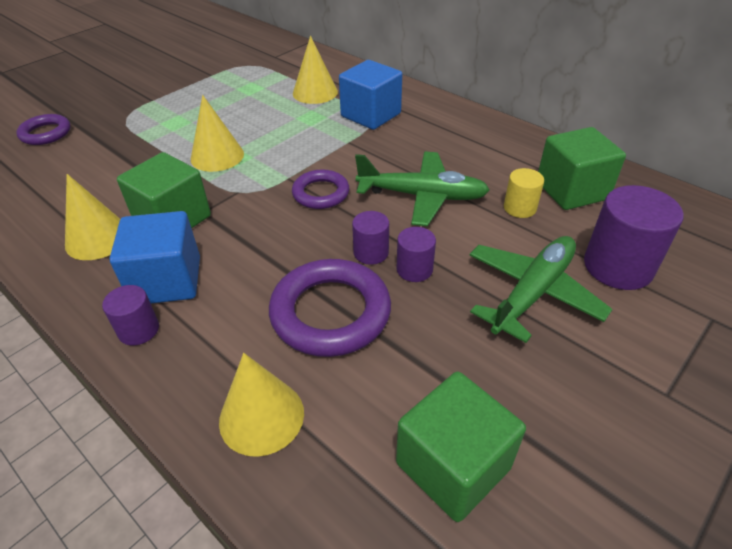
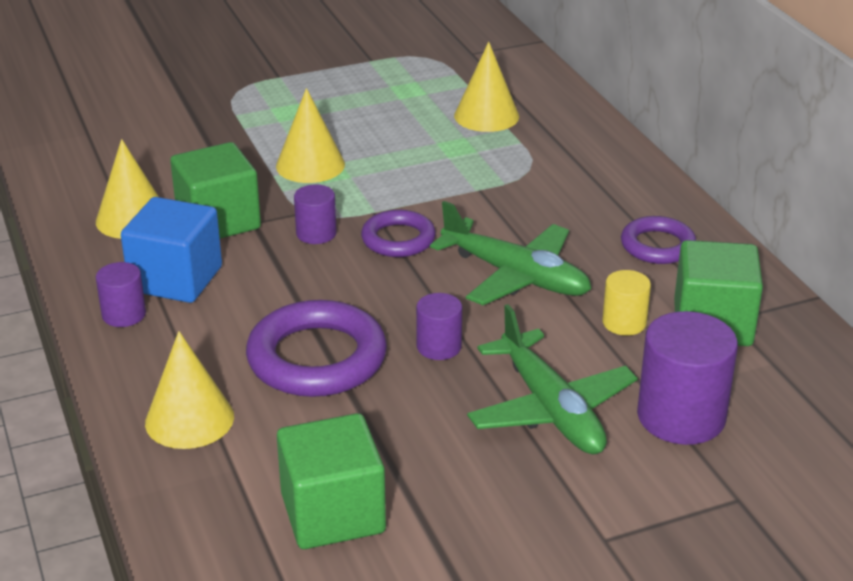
camera: 25 degrees right, 10 degrees down
purple ring [16,114,71,145] -> purple ring moved to [621,216,696,264]
blue cube [339,60,402,130] -> none
purple cylinder [352,211,389,265] -> purple cylinder moved to [294,185,337,244]
green plane [470,236,612,343] -> green plane turned 90 degrees clockwise [467,304,638,455]

